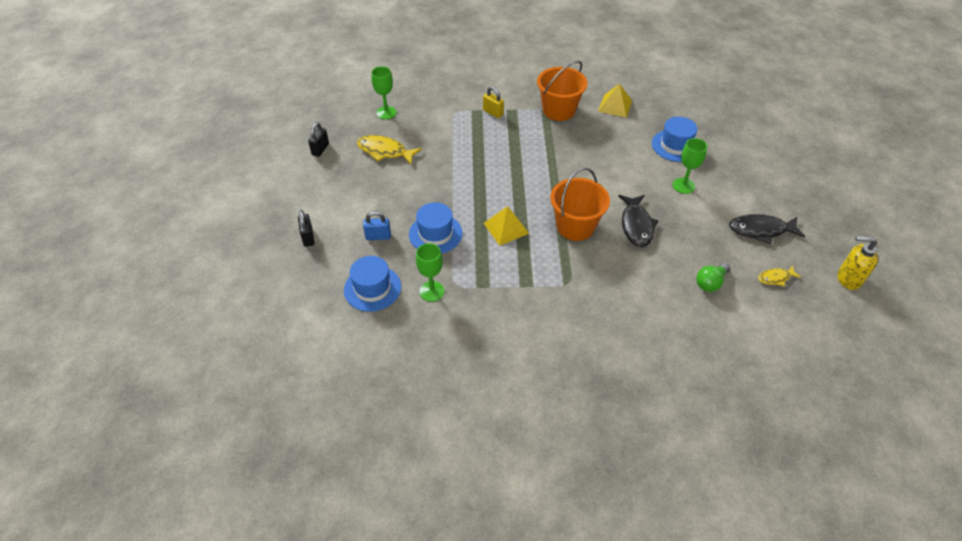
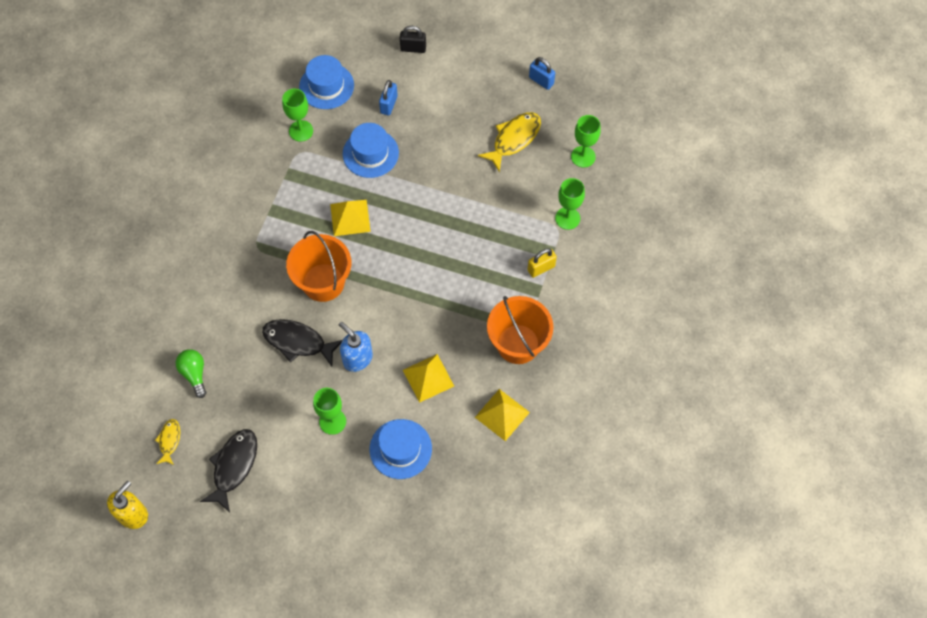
camera: 110 degrees right, 15 degrees up
black padlock [308,122,329,157] -> blue padlock [529,57,555,90]
none -> blue soap dispenser [339,322,373,372]
none -> yellow pyramid [403,354,454,403]
none -> green goblet [555,178,585,230]

